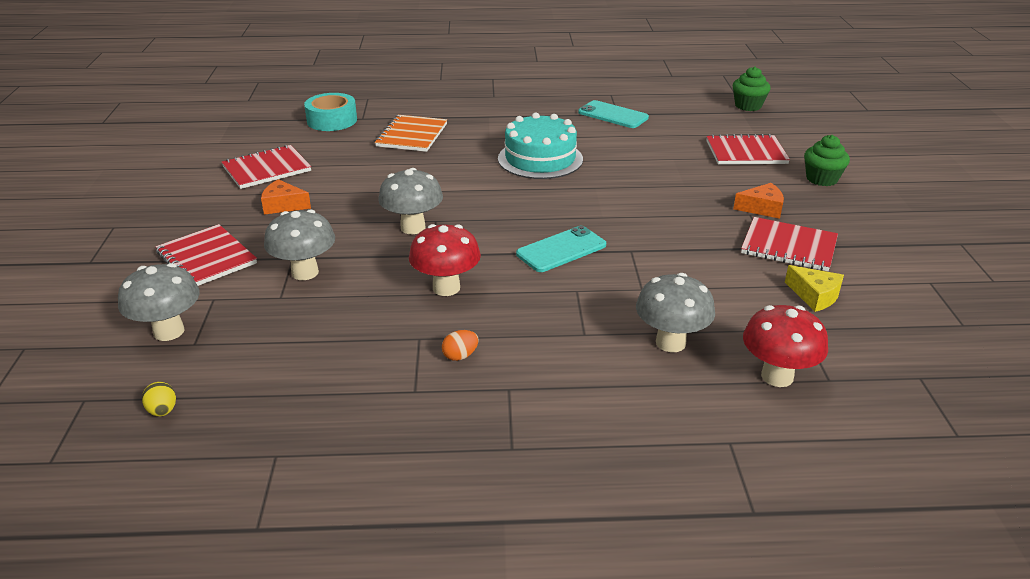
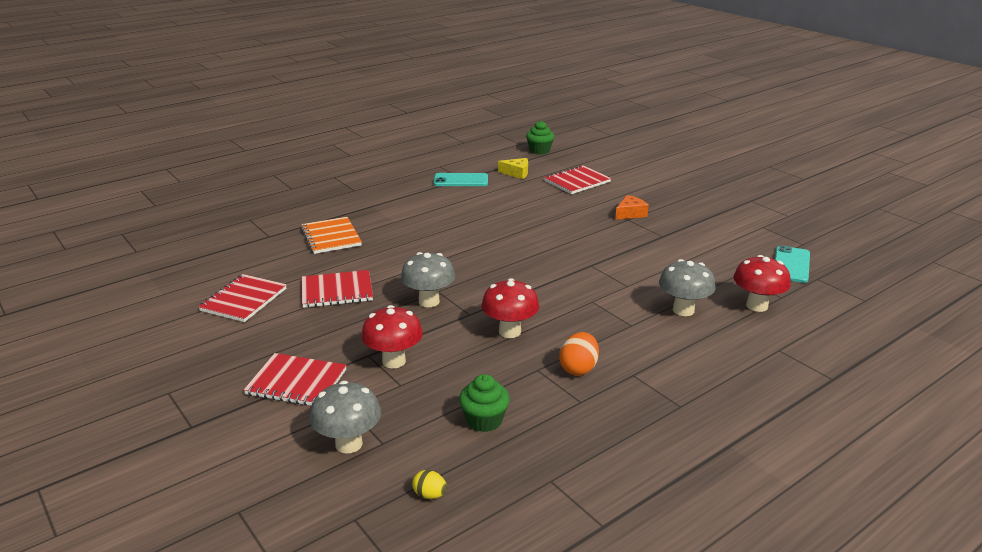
camera: 35 degrees left, 5 degrees down
orange cheese [261,179,311,214] -> none
grey mushroom [264,209,335,280] -> red mushroom [361,305,423,369]
turquoise tape [304,93,357,131] -> none
orange egg [442,330,478,361] -> orange egg [559,332,599,376], size x1.68
turquoise cake [498,112,583,179] -> none
turquoise phone [516,226,606,272] -> turquoise phone moved to [775,245,810,283]
red notebook [741,217,838,271] -> red notebook moved to [302,270,373,308]
yellow cheese [785,265,844,312] -> yellow cheese moved to [498,158,528,179]
green cupcake [804,135,850,186] -> green cupcake moved to [459,374,510,432]

